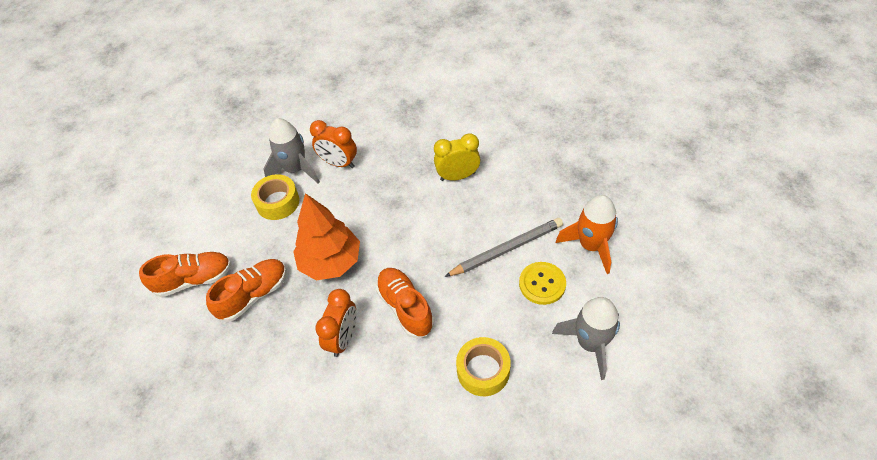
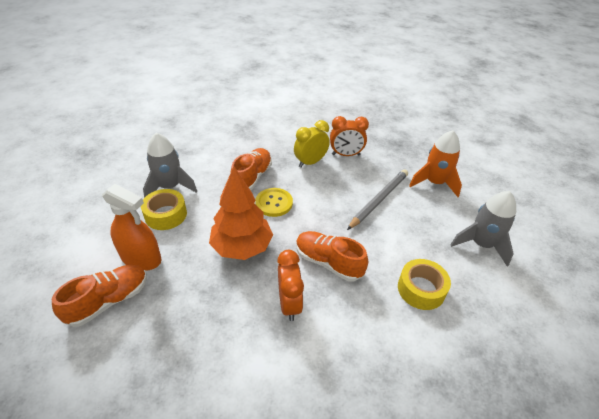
camera: 30 degrees left, 10 degrees down
orange shoe [206,259,287,322] -> orange shoe moved to [230,148,272,190]
orange clock [310,120,357,168] -> orange clock moved to [330,116,369,156]
yellow button [519,262,566,305] -> yellow button moved to [255,188,293,217]
none -> orange spray bottle [102,184,161,271]

